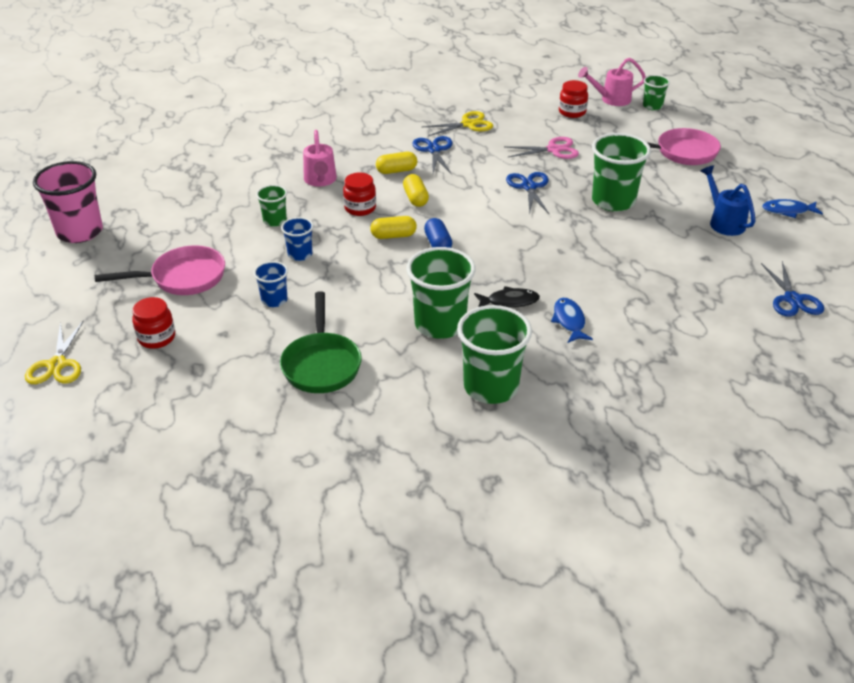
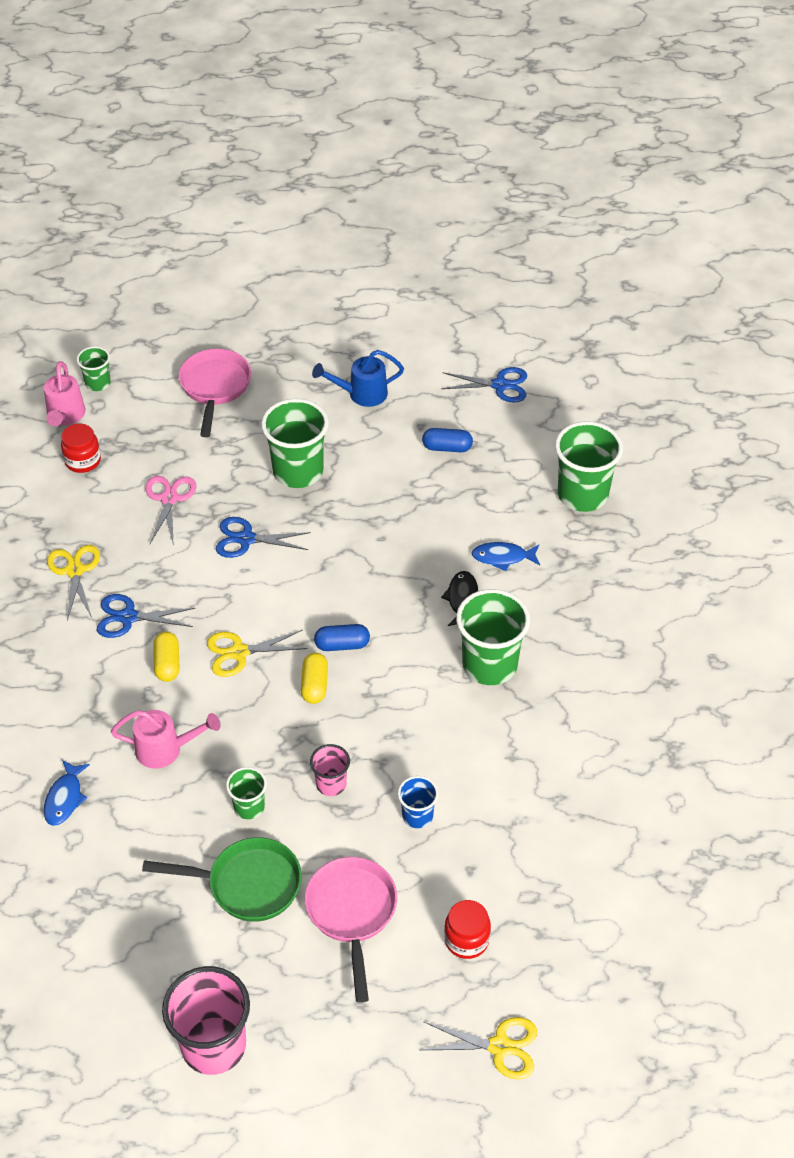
camera: 80 degrees left, 10 degrees up
green pan [280,291,362,393] -> green pan moved to [142,837,302,922]
blue cup [281,217,314,261] -> pink cup [310,744,350,796]
red jar [343,172,376,216] -> none
yellow capsule [403,174,429,207] -> yellow scissors [207,630,308,677]
green cup [457,305,532,404] -> green cup moved to [555,421,623,512]
blue fish [762,199,823,218] -> blue fish moved to [44,760,90,826]
none -> blue capsule [422,428,473,452]

